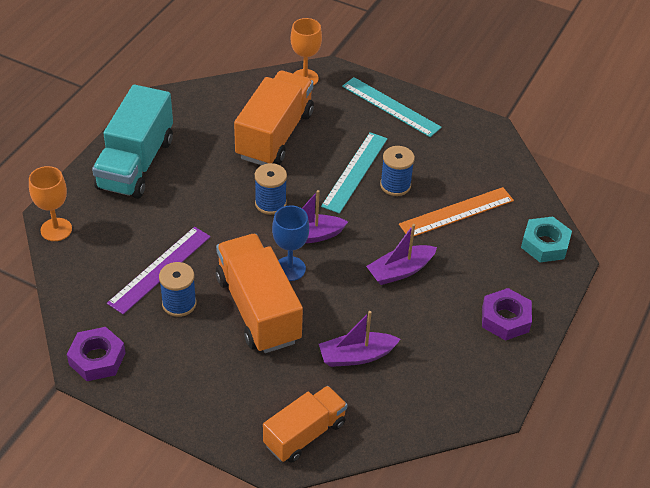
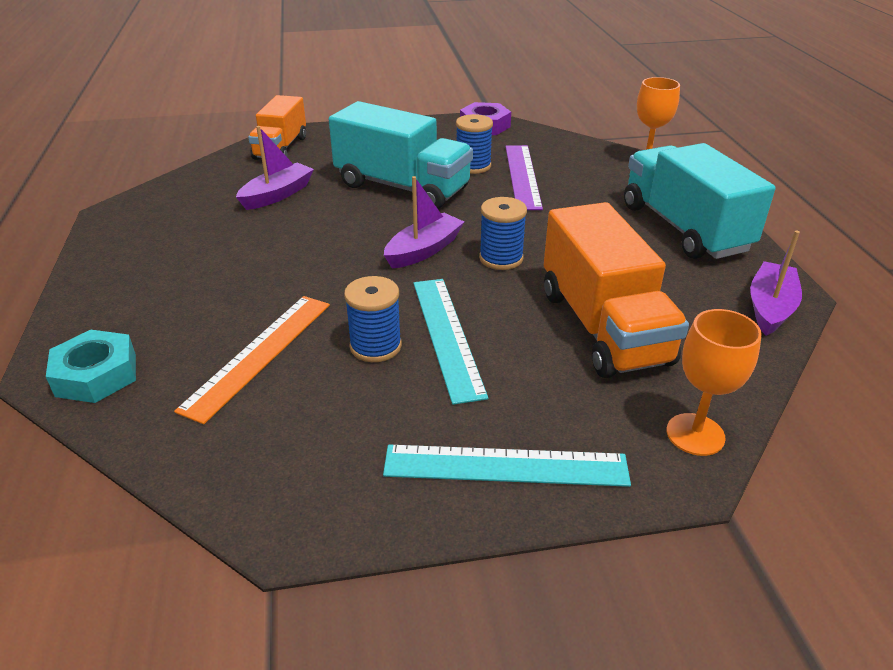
camera: 145 degrees right, 10 degrees down
orange truck [216,234,303,353] -> turquoise truck [329,101,473,209]
blue goblet [272,206,309,281] -> none
purple boat [366,224,437,285] -> purple boat moved to [750,230,802,336]
purple nut [482,288,532,341] -> none

